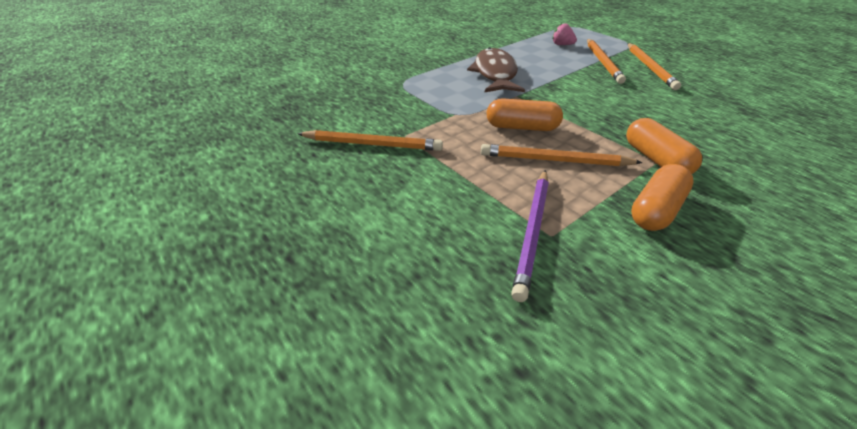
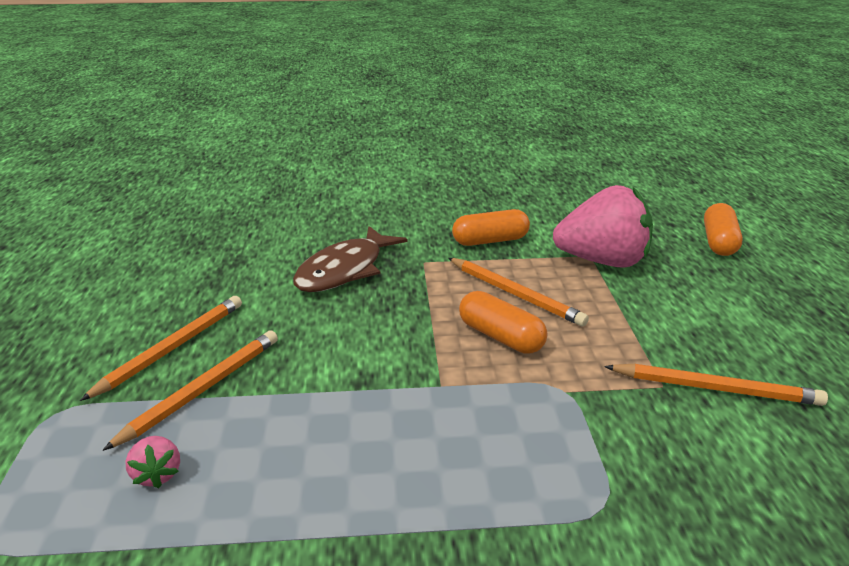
camera: 145 degrees left, 10 degrees down
orange pencil [297,130,443,151] -> orange pencil turned 150 degrees clockwise [604,364,828,406]
brown fish [467,47,525,92] -> brown fish moved to [293,226,408,292]
purple pencil [511,170,549,302] -> pink strawberry [553,185,653,268]
orange capsule [626,118,702,174] -> orange capsule moved to [704,203,743,256]

